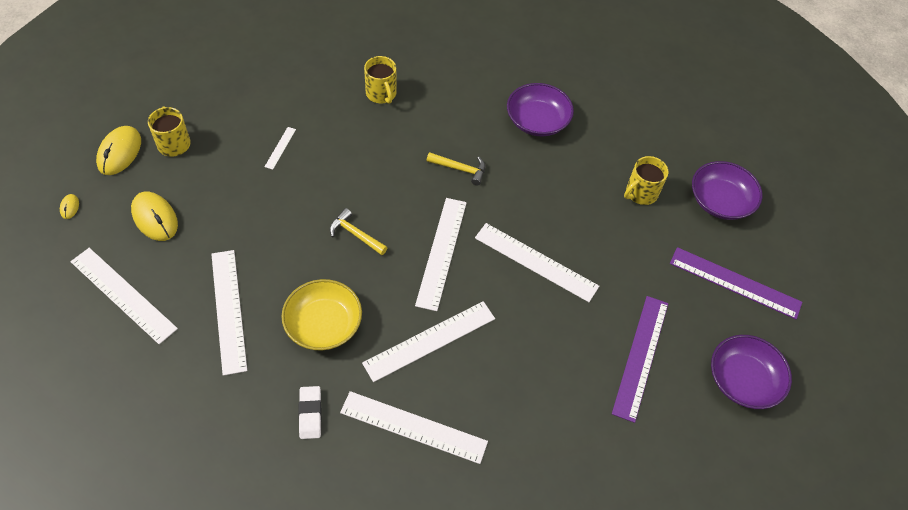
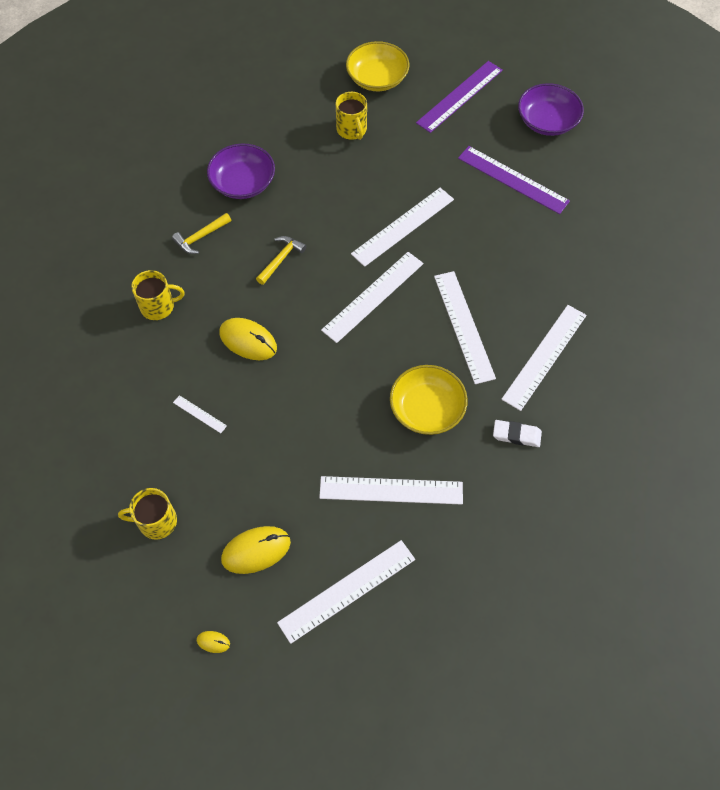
camera: 70 degrees left, 5 degrees up
yellow mouse [96,126,141,175] -> yellow mouse moved to [220,318,277,360]
yellow hammer [330,208,388,255] -> yellow hammer moved to [172,213,231,254]
white ruler [415,198,467,311] -> white ruler turned 75 degrees counterclockwise [321,252,424,343]
purple bowl [692,161,763,220] -> yellow bowl [346,41,409,91]

